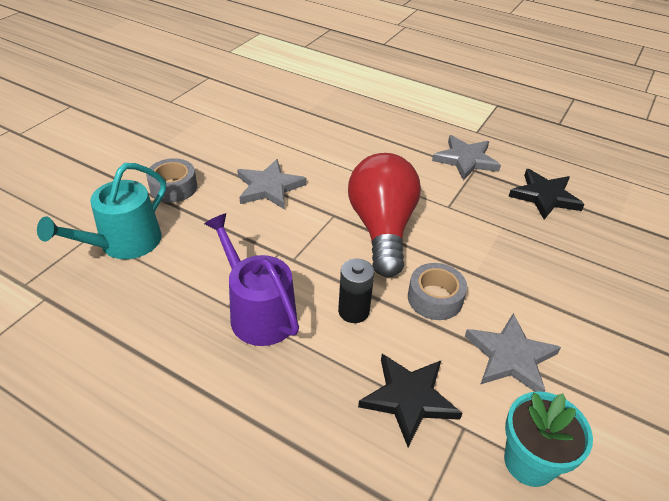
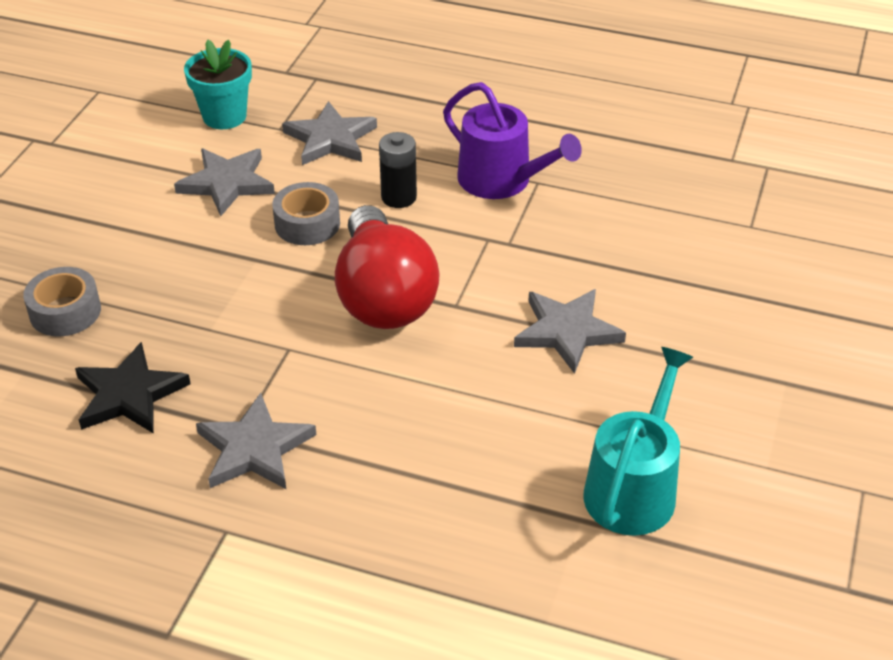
camera: 170 degrees right, 0 degrees up
turquoise watering can [37,163,166,259] -> turquoise watering can moved to [583,347,693,536]
grey tape [146,158,197,203] -> grey tape moved to [23,267,101,336]
black star [358,354,462,447] -> grey star [282,101,377,165]

